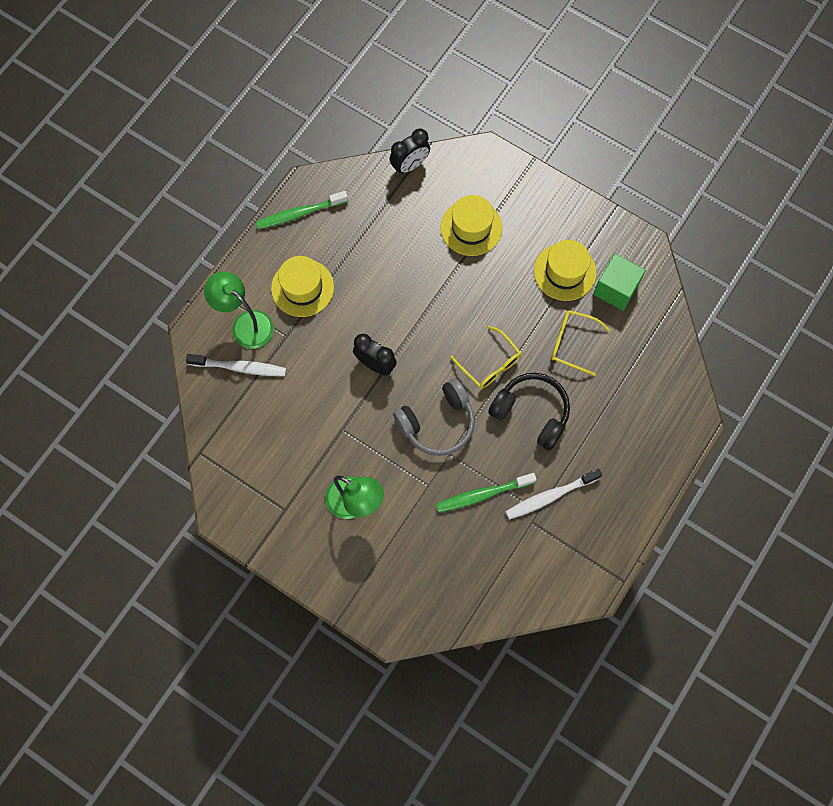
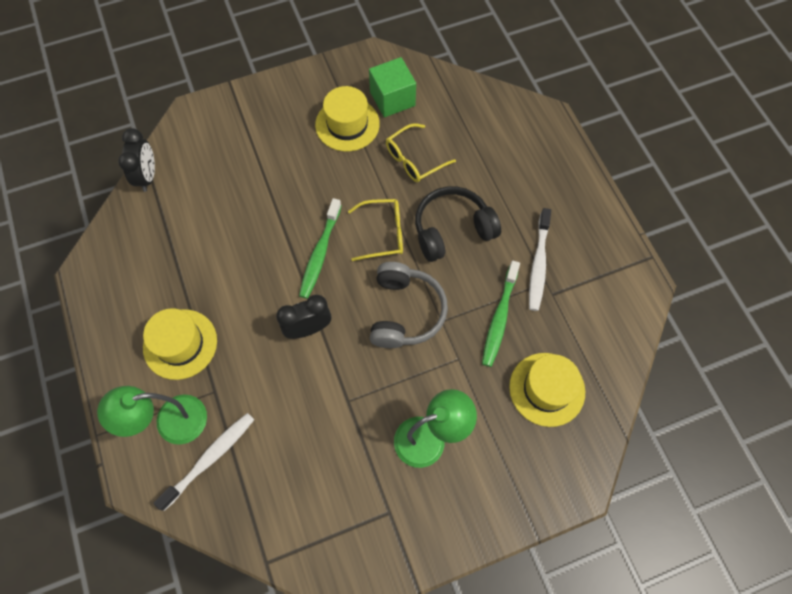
camera: 55 degrees left, 5 degrees down
green toothbrush [256,191,348,229] -> green toothbrush moved to [299,198,342,299]
yellow hat [441,195,502,256] -> yellow hat moved to [509,353,585,427]

